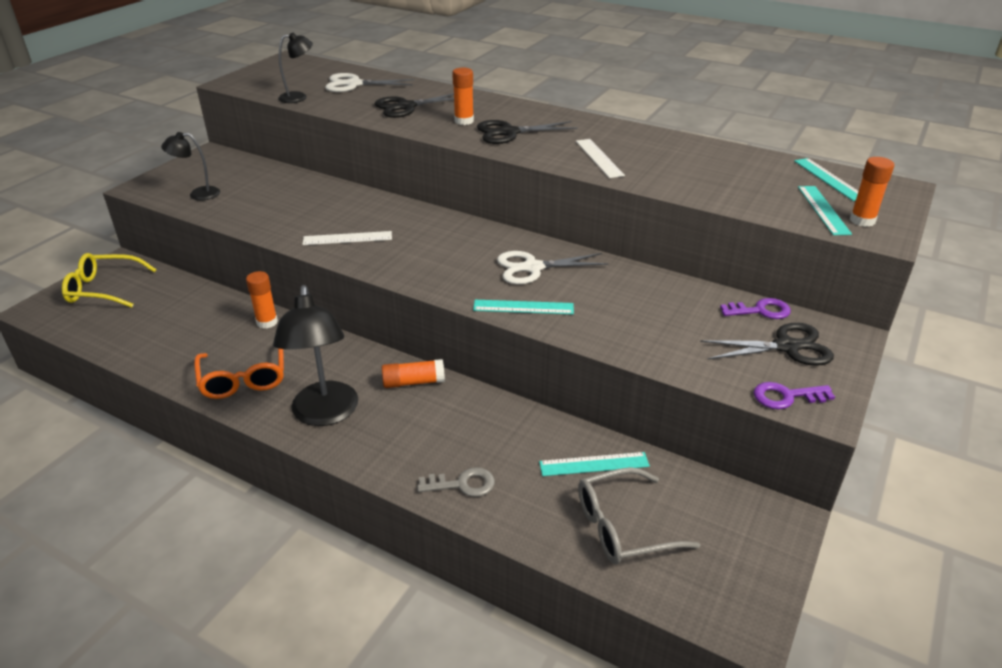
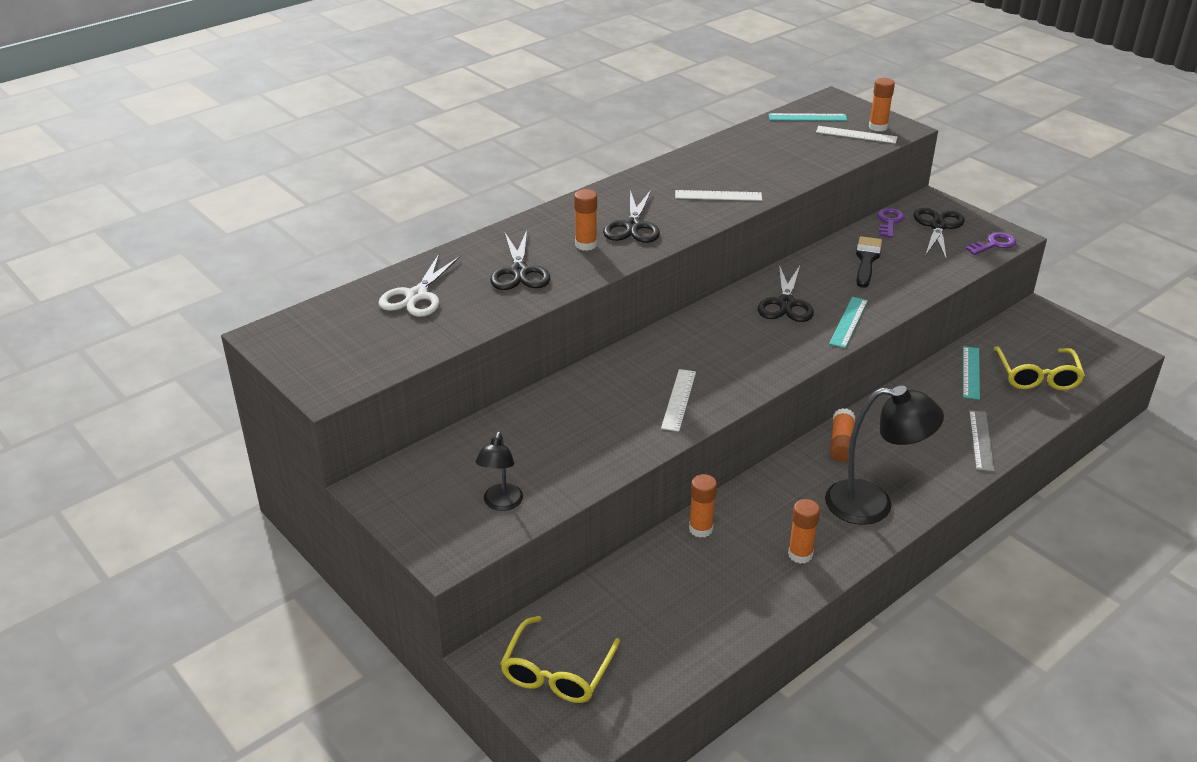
camera: 70 degrees left, 0 degrees up
orange glasses [194,348,284,399] -> orange glue stick [788,499,820,564]
black lamp [278,33,313,103] -> none
grey key [417,467,495,497] -> grey ruler [969,410,994,472]
white scissors [497,251,609,284] -> black scissors [758,265,814,322]
grey glasses [578,467,700,564] -> yellow glasses [993,346,1085,391]
purple key [754,382,835,409] -> purple key turned 135 degrees counterclockwise [966,232,1016,255]
turquoise ruler [798,186,852,235] -> white ruler [816,126,897,143]
none -> black brush [856,236,882,288]

